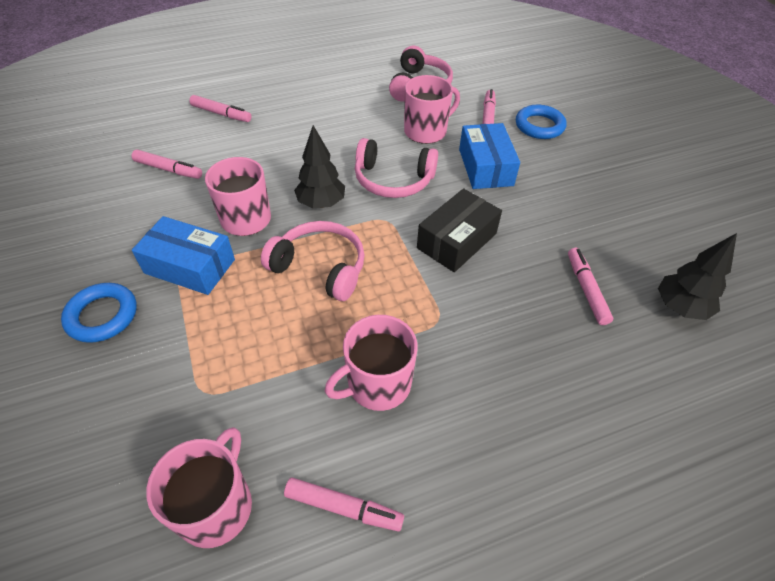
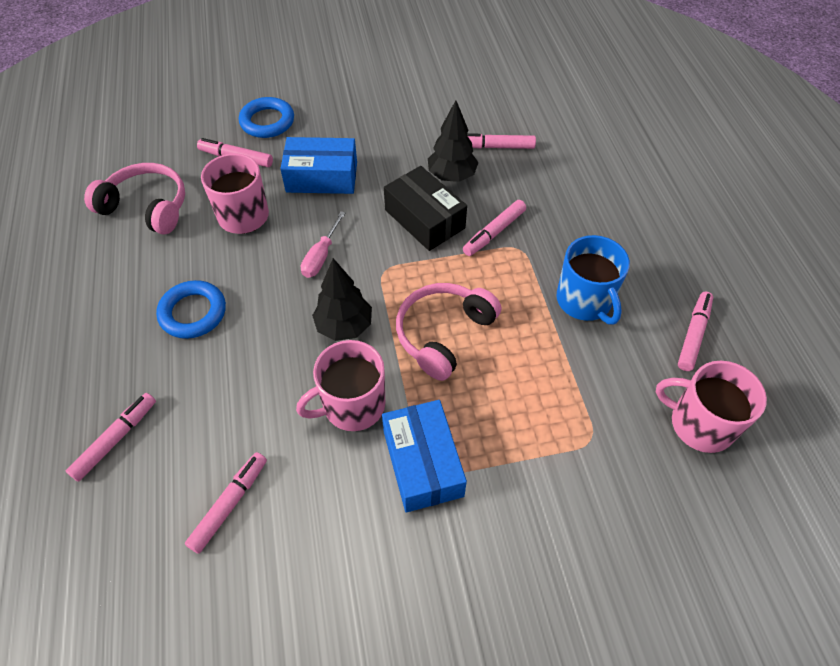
camera: 80 degrees left, 5 degrees up
blue ring [61,283,137,343] -> blue ring moved to [156,280,226,339]
blue box [132,216,235,295] -> blue box turned 45 degrees counterclockwise [382,400,467,513]
pink mug [325,315,418,411] -> blue mug [556,235,630,325]
pink headphones [355,138,438,198] -> pink screwdriver [301,211,345,278]
black tree [658,233,737,320] -> black tree moved to [428,100,478,182]
none -> pink marker [463,200,526,256]

